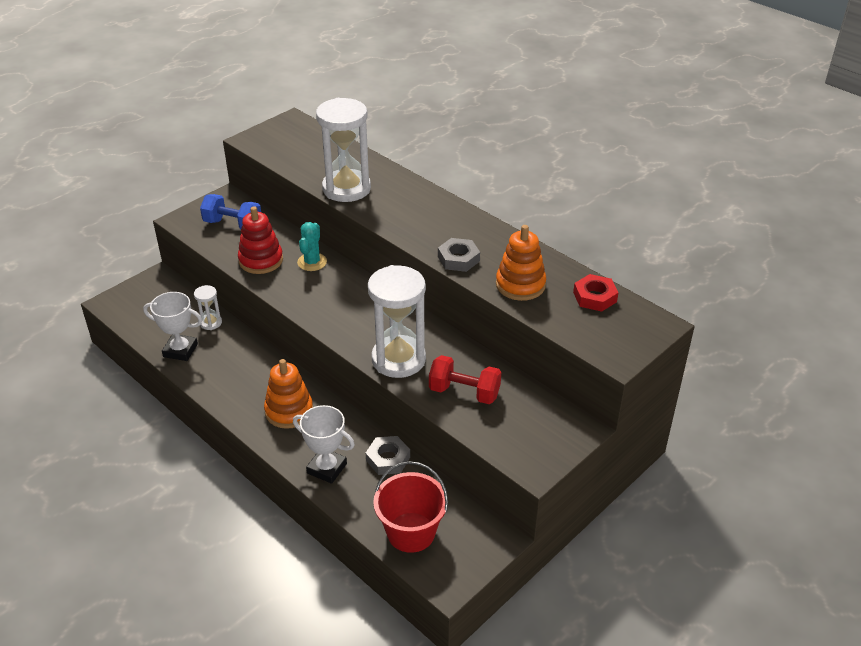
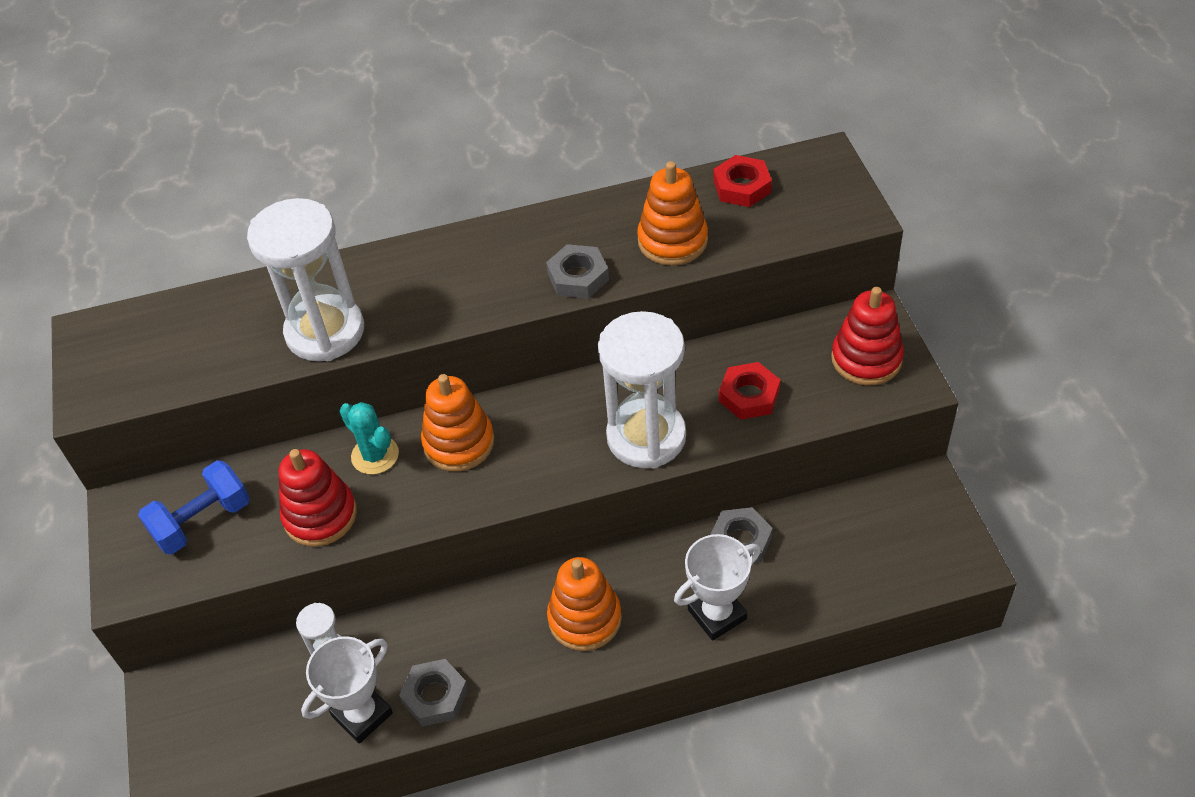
camera: 55 degrees left, 10 degrees up
red bucket [373,461,448,553] -> none
red dumbbell [429,355,501,404] -> red nut [719,362,781,420]
none -> grey nut [399,659,468,726]
none -> orange stacking toy [421,374,494,472]
none -> red stacking toy [831,287,904,385]

